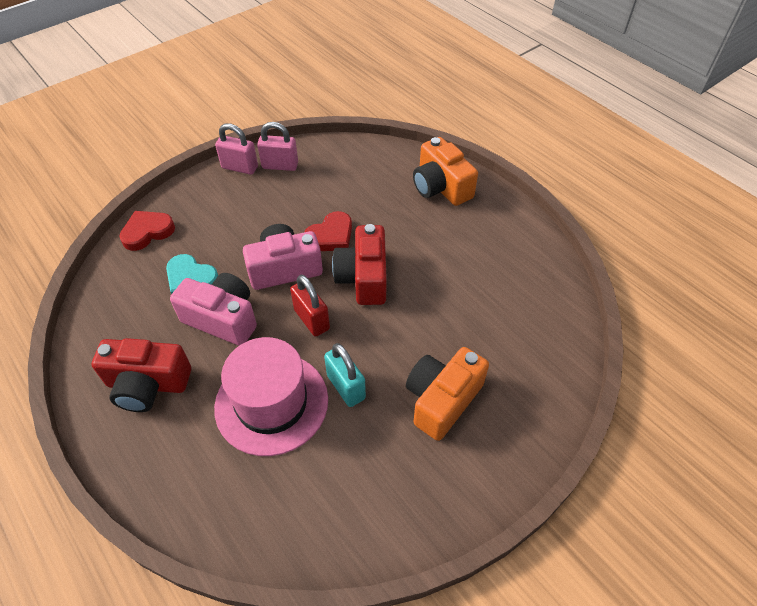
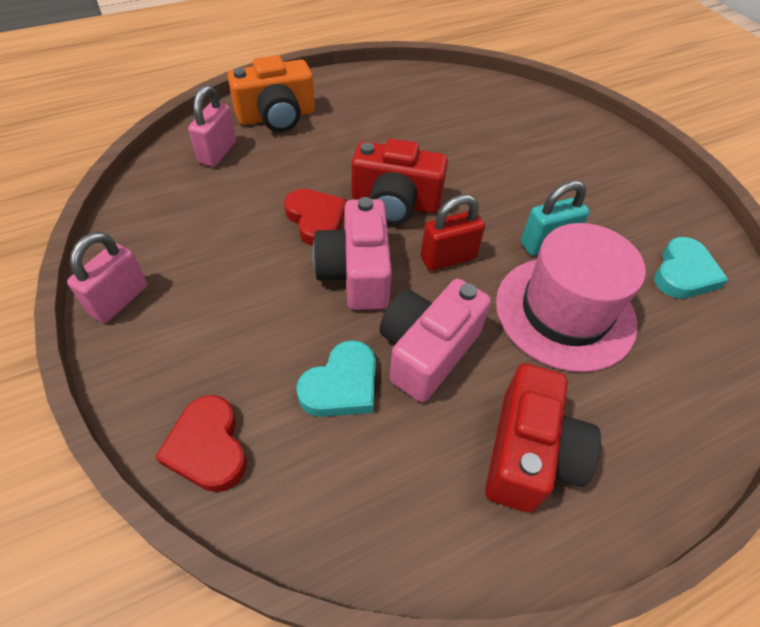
camera: 80 degrees left, 0 degrees up
pink padlock [257,122,298,171] -> pink padlock moved to [188,85,236,167]
orange camera [406,347,489,441] -> none
none -> turquoise heart [654,237,729,299]

